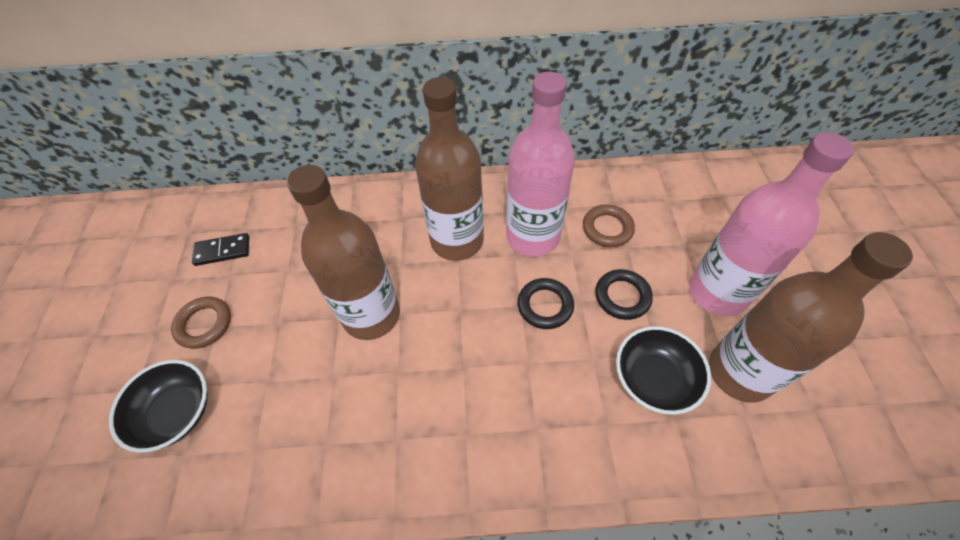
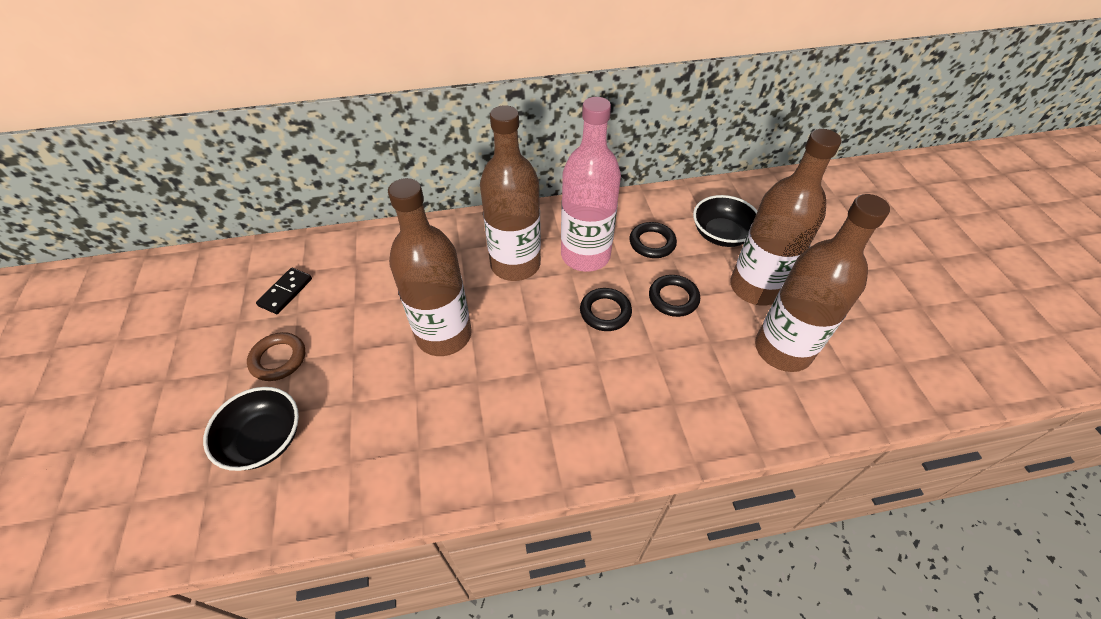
camera: 10 degrees left, 5 degrees down
black domino [192,233,249,266] -> black domino turned 45 degrees counterclockwise [256,268,312,314]
brown ring [583,204,635,247] -> black ring [630,222,677,258]
black bowl [616,326,711,415] -> black bowl moved to [693,195,757,247]
pink bottle [689,132,854,316] -> brown bottle [730,129,842,306]

